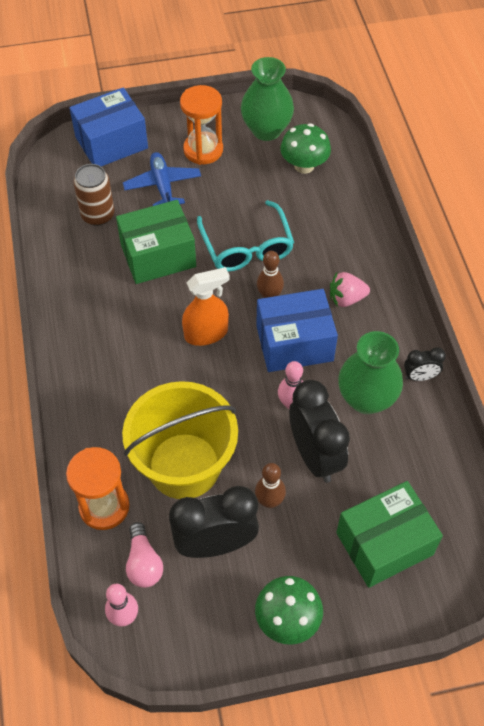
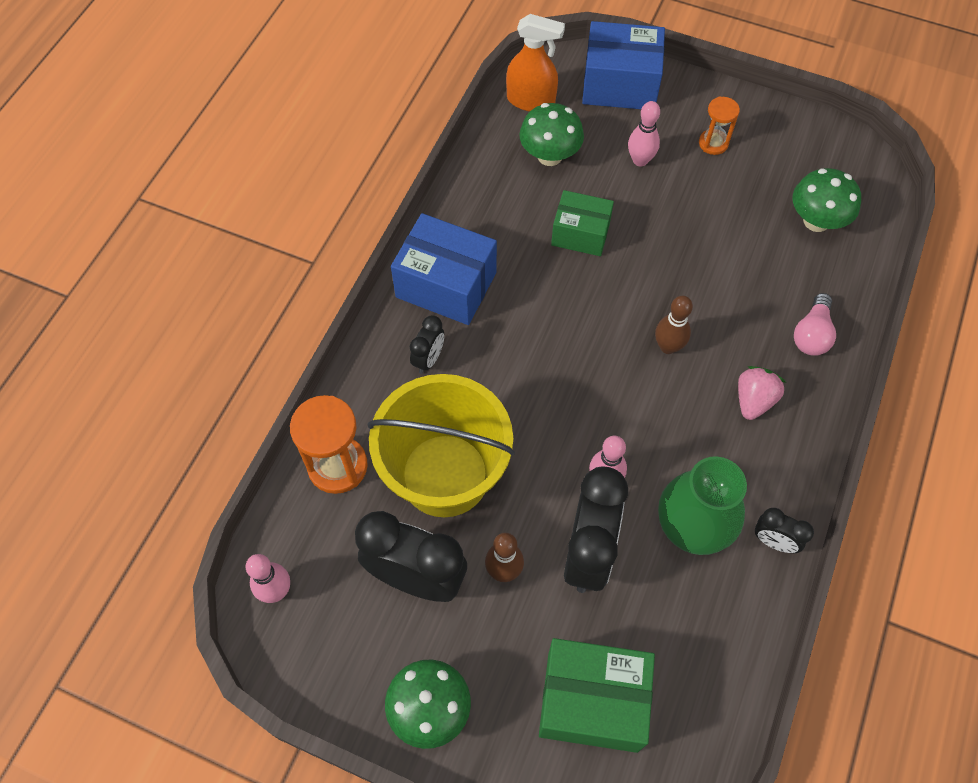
camera: 35 degrees right, 5 degrees up
brown can [73,164,115,226] -> green mushroom [519,103,584,166]
green box [116,200,196,284] -> green box [551,190,614,256], size x0.65
blue plane [123,152,201,206] -> pink bowling pin [628,101,660,166]
pink light bulb [126,522,163,588] -> pink light bulb moved to [794,293,836,356]
orange hourglass [180,85,223,165] -> orange hourglass [699,97,740,155], size x0.59
orange spray bottle [182,267,230,346] -> orange spray bottle moved to [506,14,565,111]
turquoise glasses [197,200,294,272] -> none
green vase [241,57,294,141] -> none
blue box [256,289,338,372] -> blue box moved to [391,213,497,325]
pink strawberry [330,272,370,307] -> pink strawberry turned 90 degrees clockwise [738,366,786,420]
none -> black clock [410,316,444,374]

